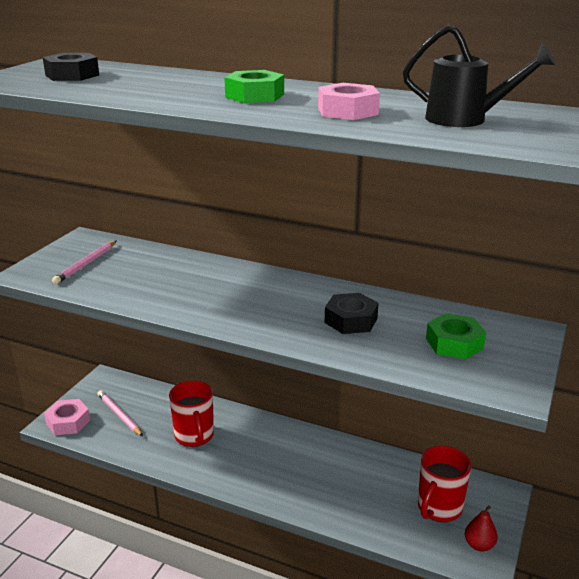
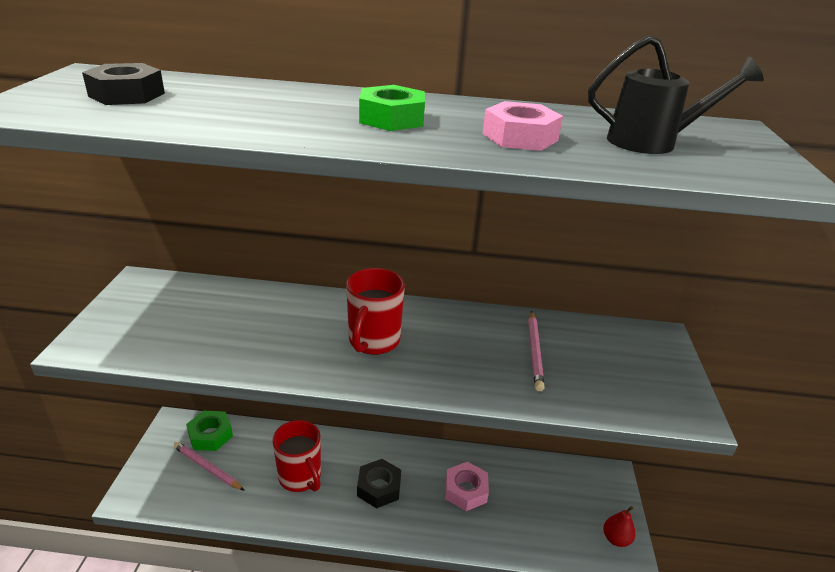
camera: 20 degrees left, 5 degrees up
pink nut [44,399,90,435] -> pink nut moved to [445,462,489,511]
pink pencil [52,241,116,284] -> pink pencil moved to [528,311,545,391]
black nut [325,293,379,334] -> black nut moved to [357,459,401,508]
red mug [418,446,471,522] -> red mug moved to [346,268,405,355]
green nut [426,313,486,359] -> green nut moved to [186,411,233,451]

